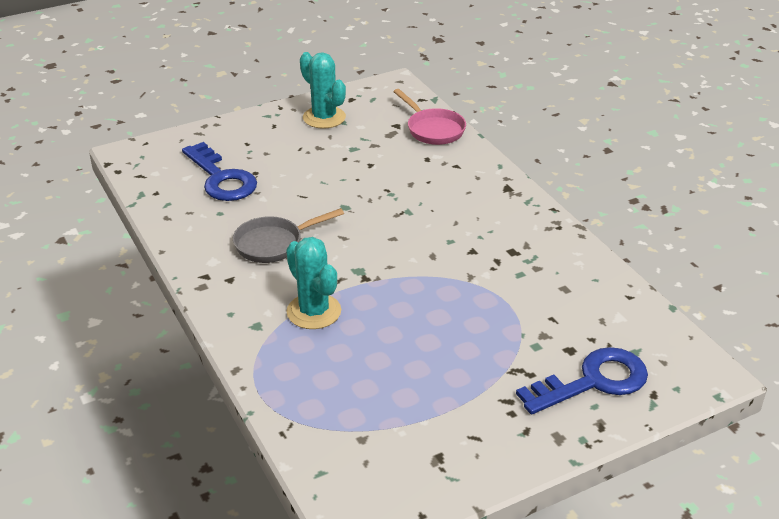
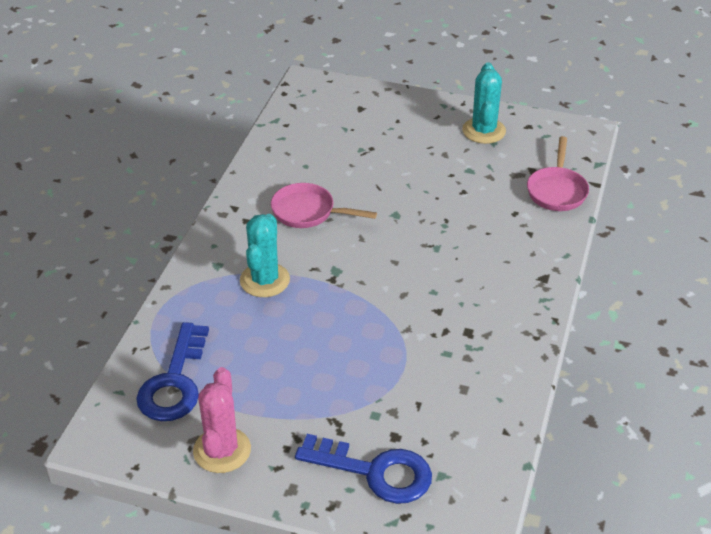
camera: 45 degrees right, 5 degrees up
blue key [182,142,257,201] -> blue key moved to [136,322,209,421]
grey pan [233,208,344,263] -> pink pan [271,183,377,228]
none -> pink cactus [193,367,251,473]

